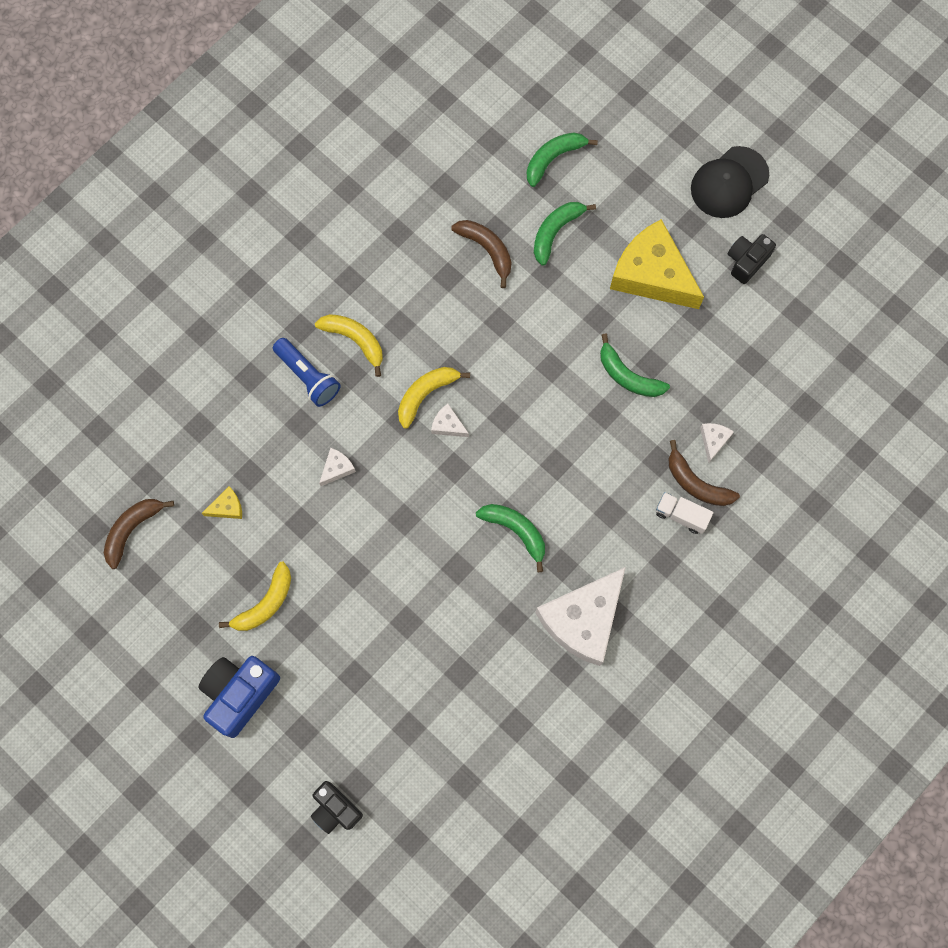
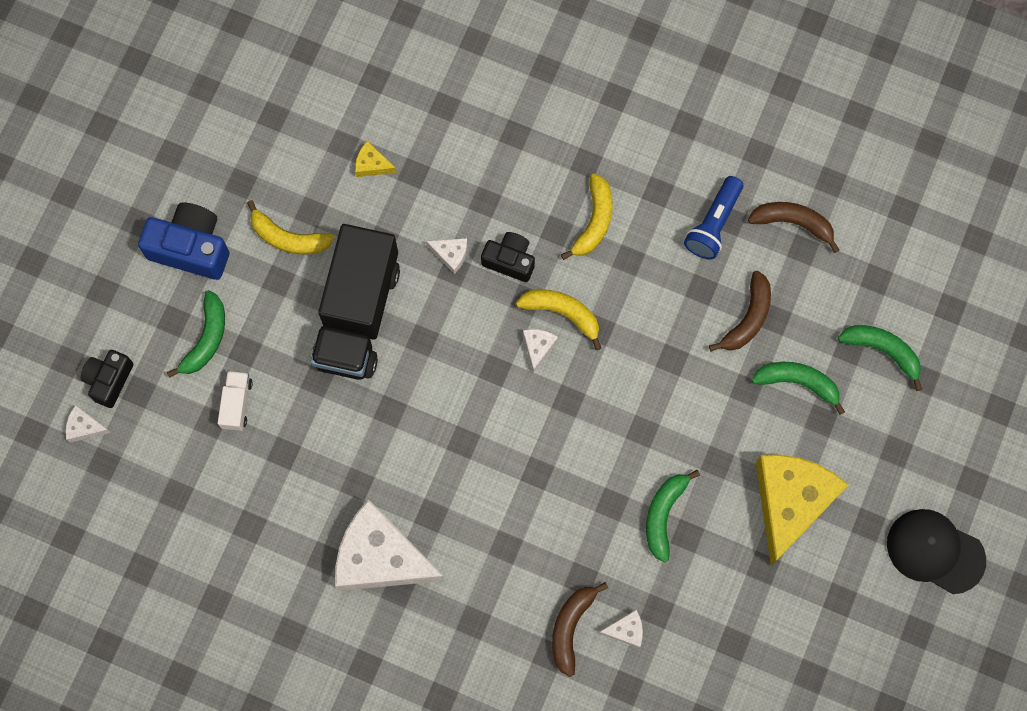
camera: 70 degrees right, 0 degrees up
brown banana [104,499,174,569] -> brown banana moved to [748,202,839,253]
yellow cheese [202,486,242,519] -> yellow cheese turned 150 degrees clockwise [355,141,397,177]
blue flashlight [273,338,341,407] -> blue flashlight moved to [684,176,743,260]
green banana [476,504,545,572] -> green banana moved to [167,290,225,378]
white truck [656,492,713,534] -> white truck moved to [218,371,253,431]
black camera [728,234,776,284] -> black camera moved to [481,232,535,282]
none -> white cheese [65,405,111,443]
none -> black truck [311,224,400,380]

